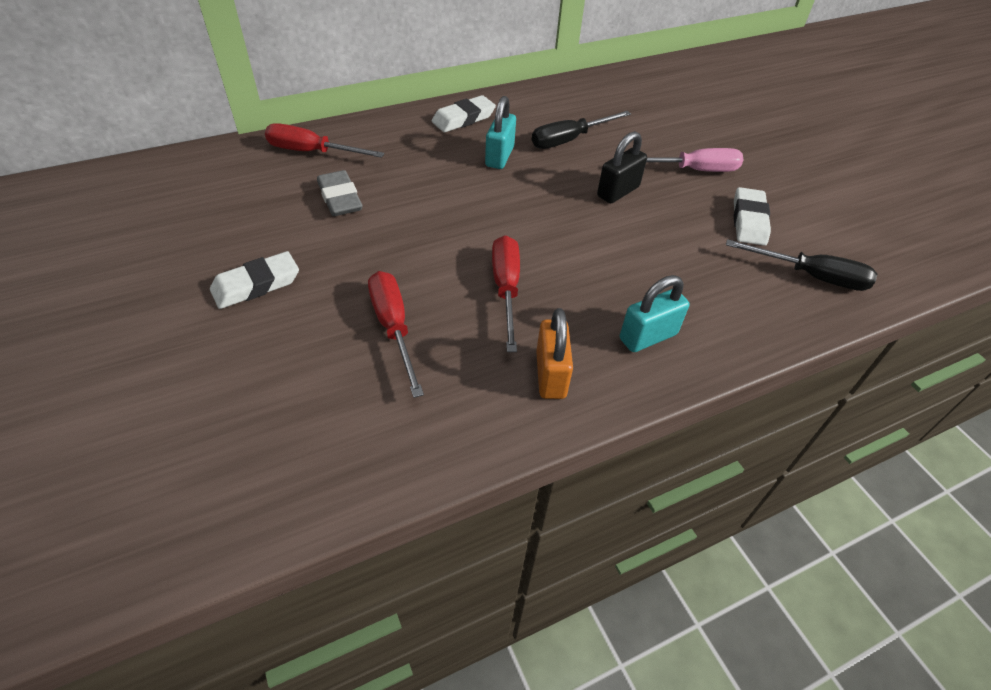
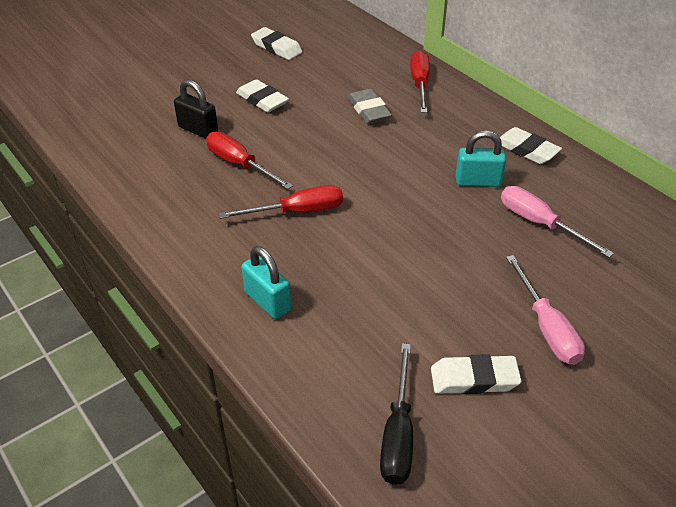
camera: 80 degrees right, 5 degrees down
grey eraser [317,170,363,216] -> grey eraser turned 75 degrees counterclockwise [348,89,392,124]
red screwdriver [368,271,424,398] -> red screwdriver turned 105 degrees counterclockwise [206,132,293,189]
black screwdriver [532,111,631,149] -> pink screwdriver [501,186,614,258]
orange padlock [536,308,573,399] -> none
black padlock [597,131,647,203] -> black padlock moved to [174,80,218,139]
none -> white eraser [251,27,303,60]

